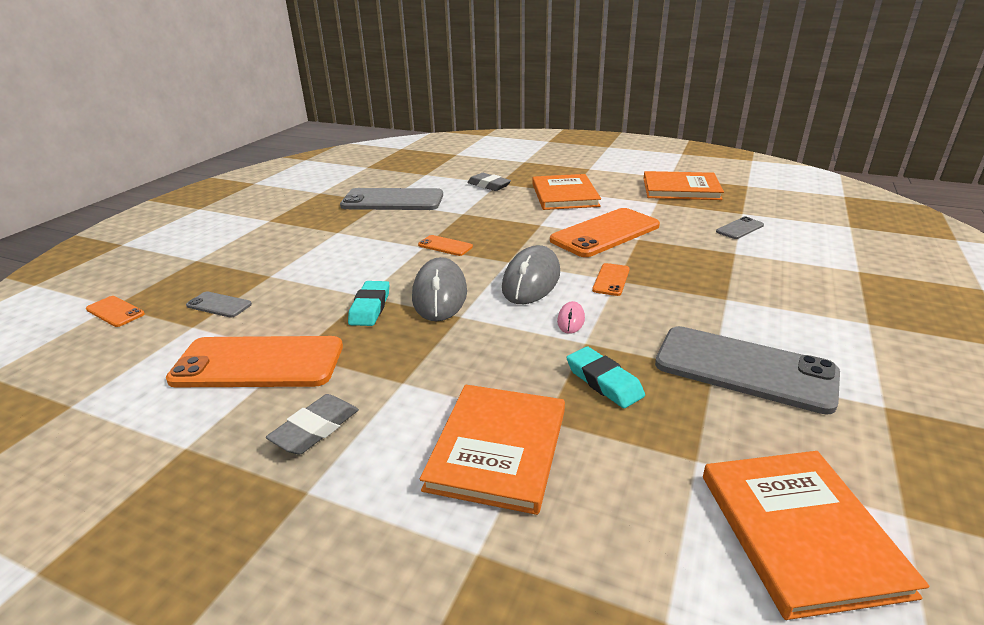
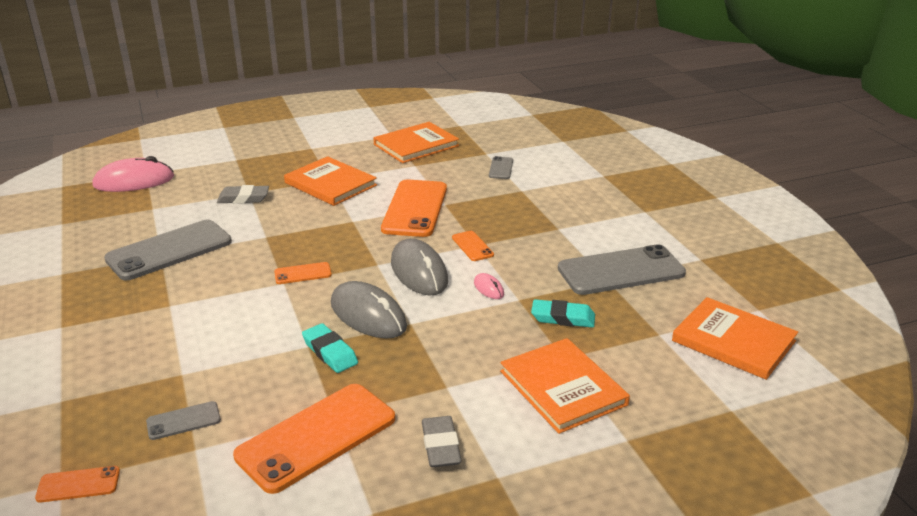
camera: 45 degrees left, 0 degrees up
none -> pink mouse [92,156,174,192]

